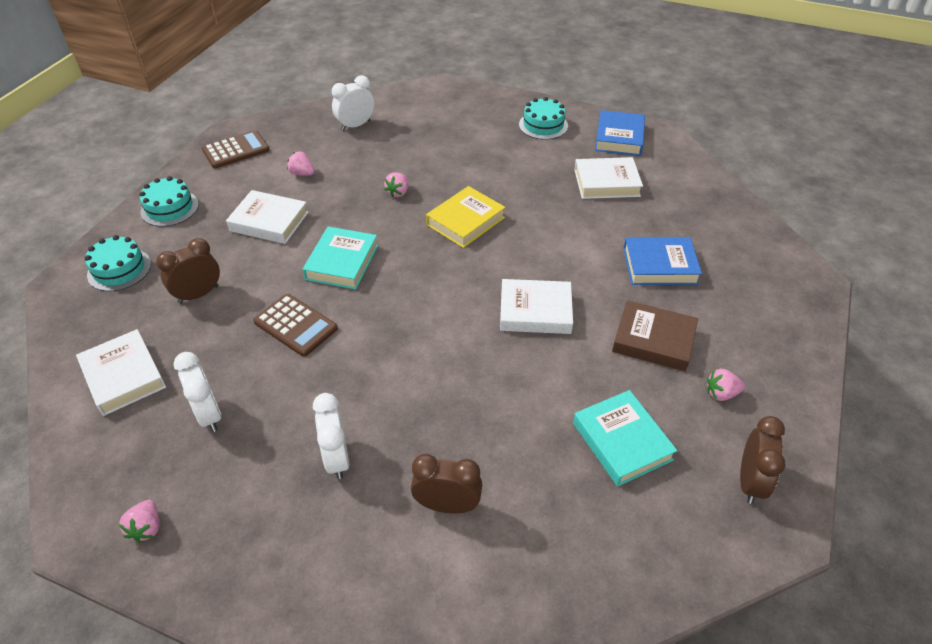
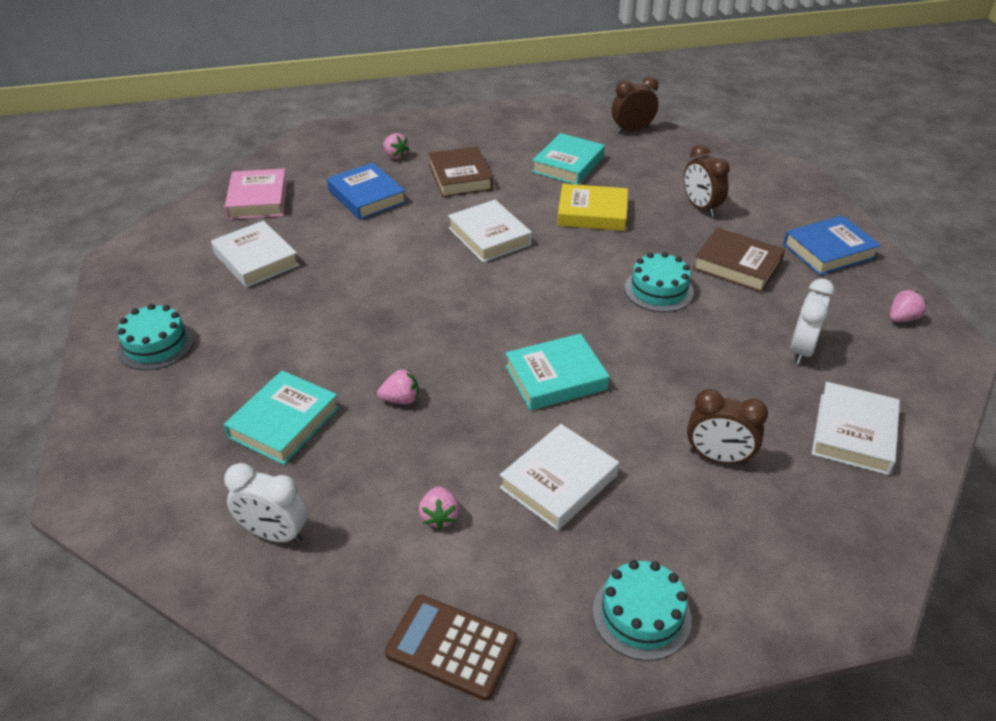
camera: 125 degrees left, 5 degrees down
turquoise cake [85,235,151,291] -> turquoise cake moved to [625,252,694,312]
white book [226,190,308,244] -> white book turned 60 degrees clockwise [500,424,619,531]
brown calculator [253,294,338,357] -> none
white clock [313,393,349,479] -> brown book [693,228,785,293]
yellow book [426,186,506,248] -> yellow book moved to [557,184,628,231]
blue book [595,110,645,156] -> blue book moved to [783,215,881,275]
pink strawberry [707,369,745,401] -> pink strawberry moved to [383,133,409,159]
brown clock [740,416,785,504] -> brown clock moved to [612,76,658,134]
none -> turquoise book [224,370,339,465]
none -> pink book [225,169,287,219]

